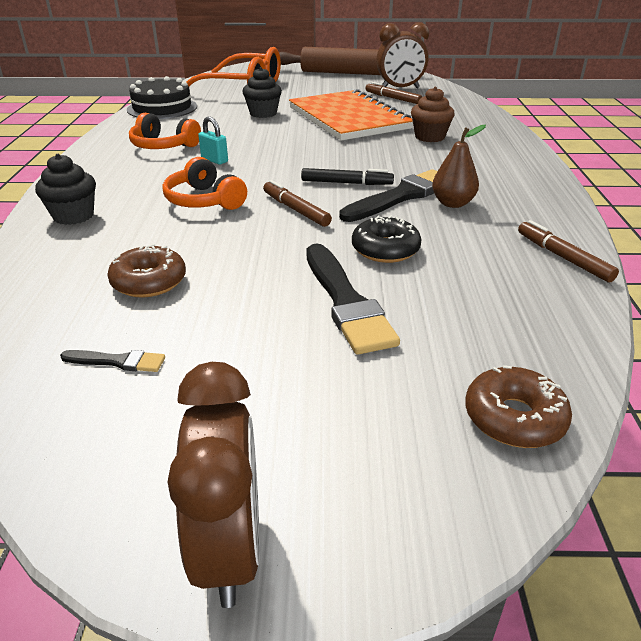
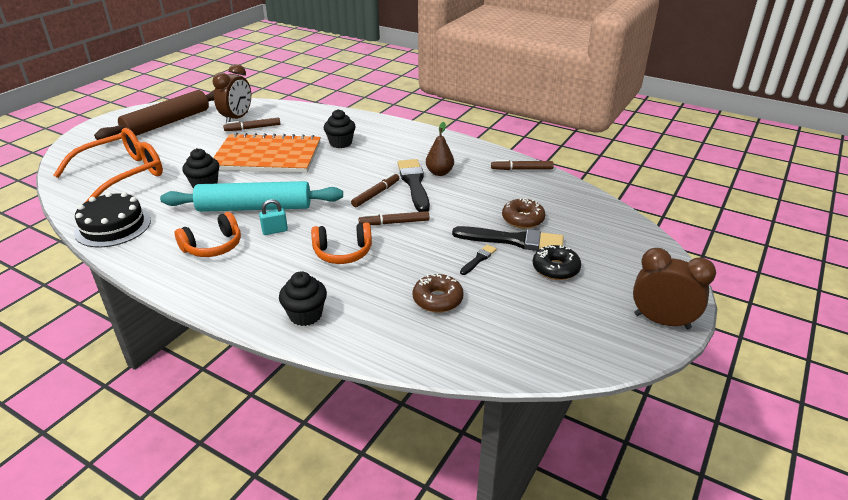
camera: 60 degrees left, 0 degrees up
black brush [60,350,165,372] -> black brush moved to [460,244,497,275]
black marker [301,168,394,185] -> brown marker [351,173,399,207]
black donut [352,215,422,263] -> black donut moved to [533,245,581,280]
brown cupcake [411,87,455,142] -> black cupcake [324,109,356,148]
brown donut [465,365,572,448] -> brown donut moved to [502,198,546,229]
none -> turquoise rolling pin [160,181,343,212]

